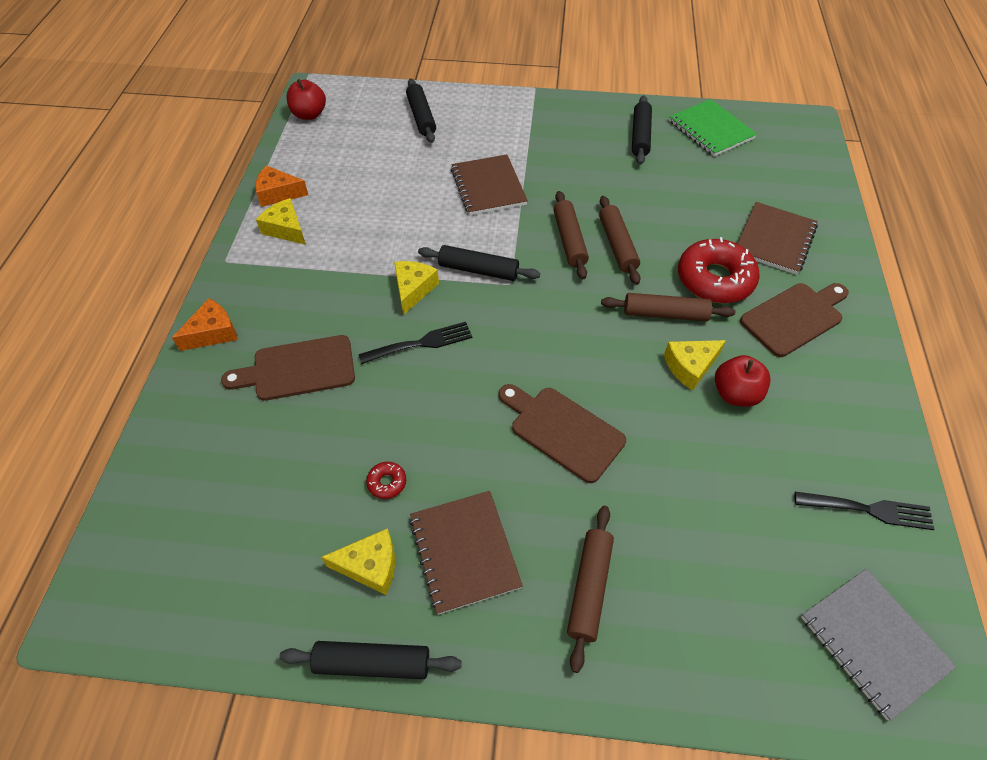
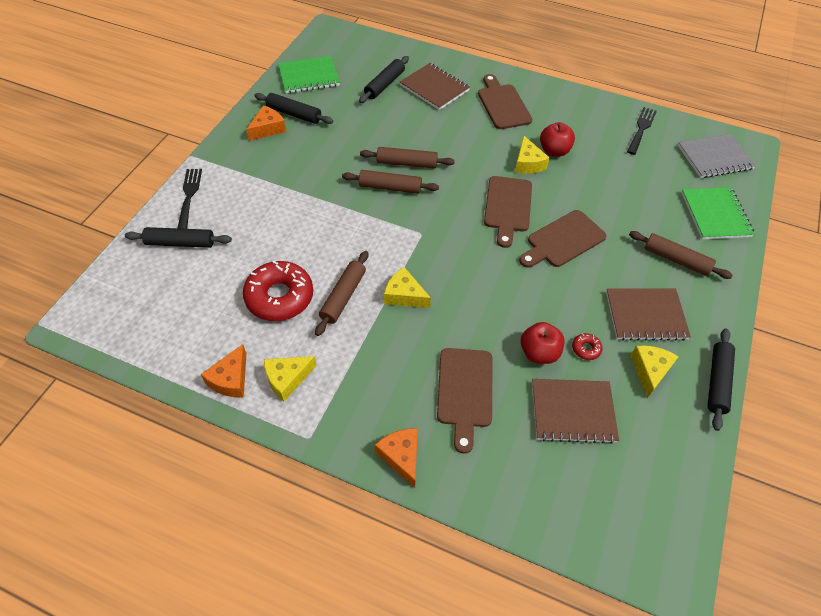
camera: 75 degrees left, 0 degrees up
red apple [286,79,326,120] -> red apple moved to [521,322,565,364]
black fork [359,322,472,364] -> black fork moved to [178,169,202,229]
black rolling pin [418,245,540,281] -> black rolling pin moved to [359,56,409,103]
brown notebook [451,154,528,215] -> brown notebook moved to [532,379,619,444]
brown rolling pin [601,293,735,322] -> brown rolling pin moved to [315,251,368,336]
red donut [678,237,760,303] -> red donut moved to [243,261,313,321]
none -> orange cheese [246,105,286,141]
none -> brown cutting board [484,176,532,248]
none -> green notebook [681,187,755,239]

